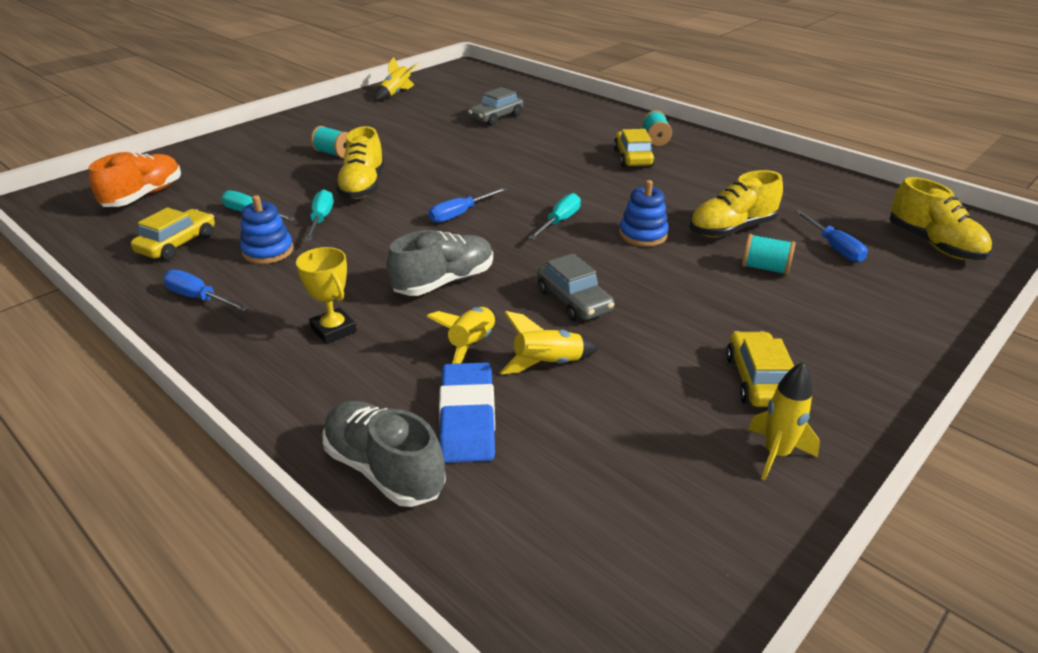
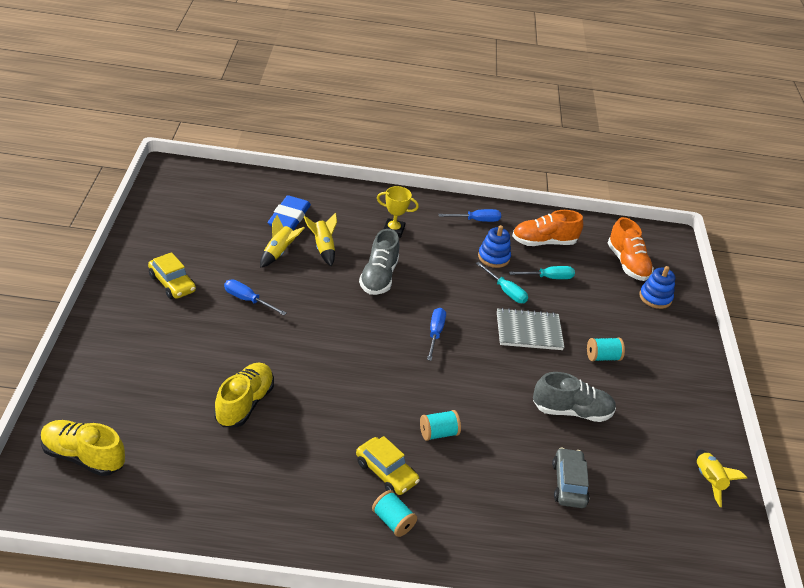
camera: 135 degrees right, 5 degrees up
yellow car [131,207,215,260] -> orange shoe [512,210,583,246]
grey shoe [322,401,446,507] -> grey shoe moved to [533,372,616,422]
yellow shoe [335,126,384,199] -> grey notebook [497,308,564,350]
blue eraser [439,362,495,463] -> blue eraser turned 60 degrees clockwise [268,195,311,231]
turquoise screwdriver [528,193,581,240] -> none
grey car [537,253,614,322] -> none
blue stacking toy [619,180,669,247] -> blue stacking toy moved to [639,266,675,309]
turquoise spool [742,234,796,275] -> turquoise spool moved to [420,410,461,441]
yellow rocket [748,362,820,481] -> none
blue screwdriver [795,210,868,262] -> blue screwdriver moved to [224,279,286,315]

